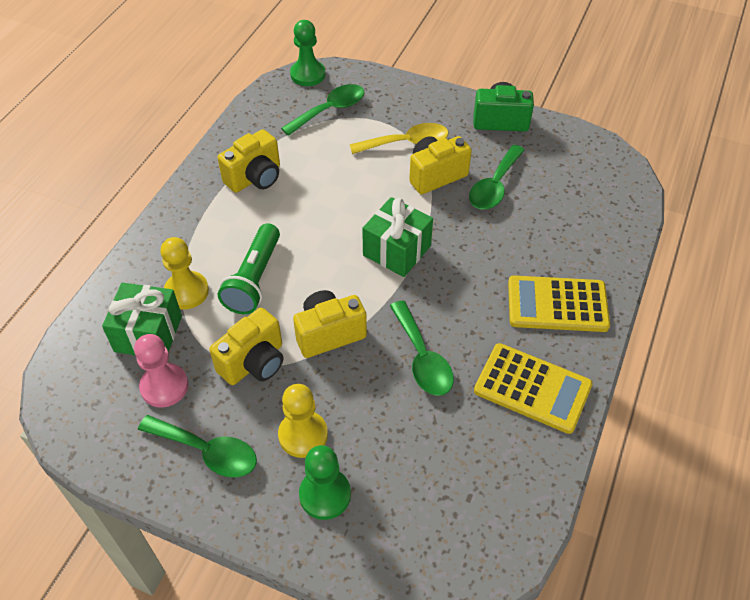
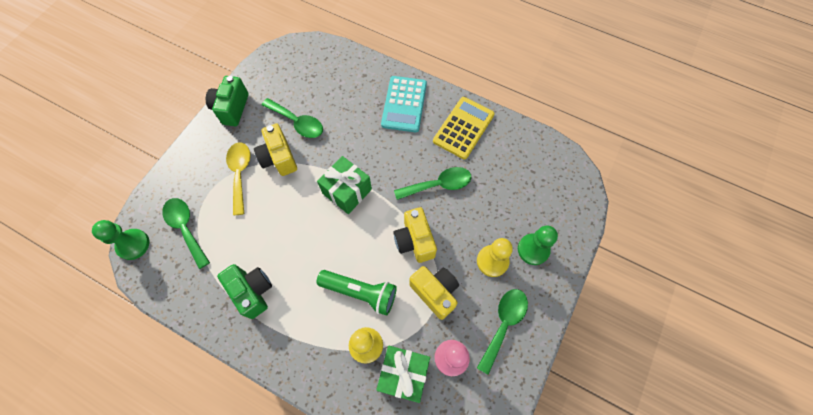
camera: 85 degrees left, 15 degrees up
yellow camera [218,129,280,193] -> green camera [217,264,272,319]
yellow calculator [508,276,610,332] -> turquoise calculator [381,76,427,132]

